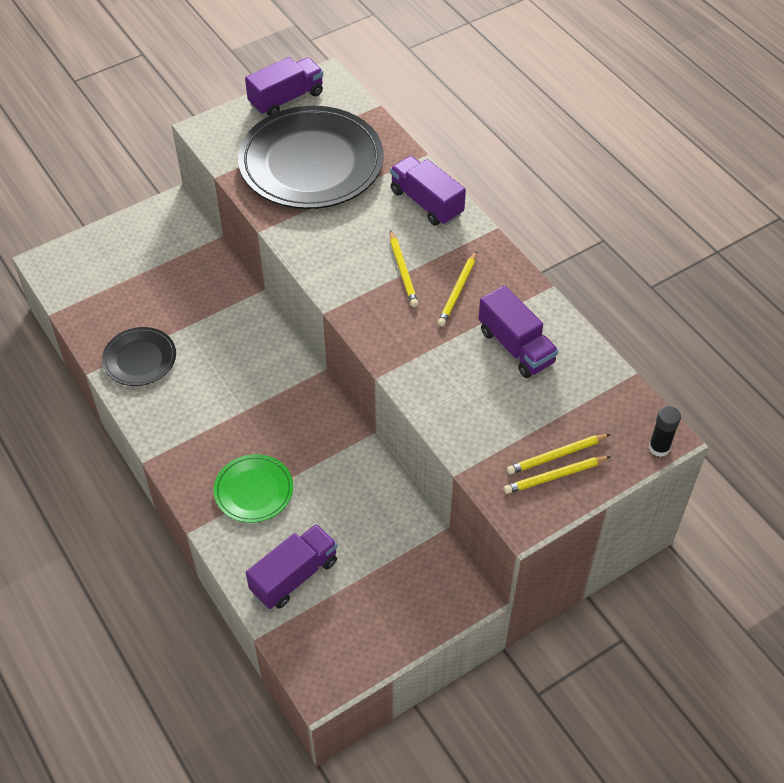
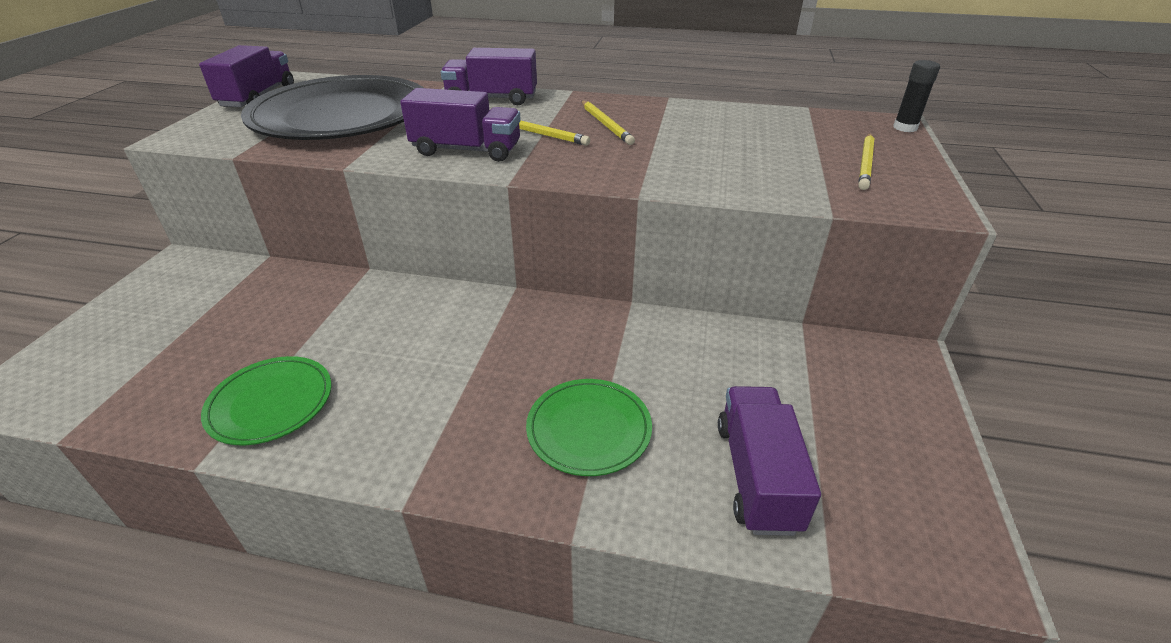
camera: 45 degrees left, 15 degrees down
black plate [102,327,176,386] -> green plate [201,356,332,445]
purple truck [478,285,559,378] -> purple truck moved to [400,88,521,162]
yellow pencil [504,456,611,494] -> none

